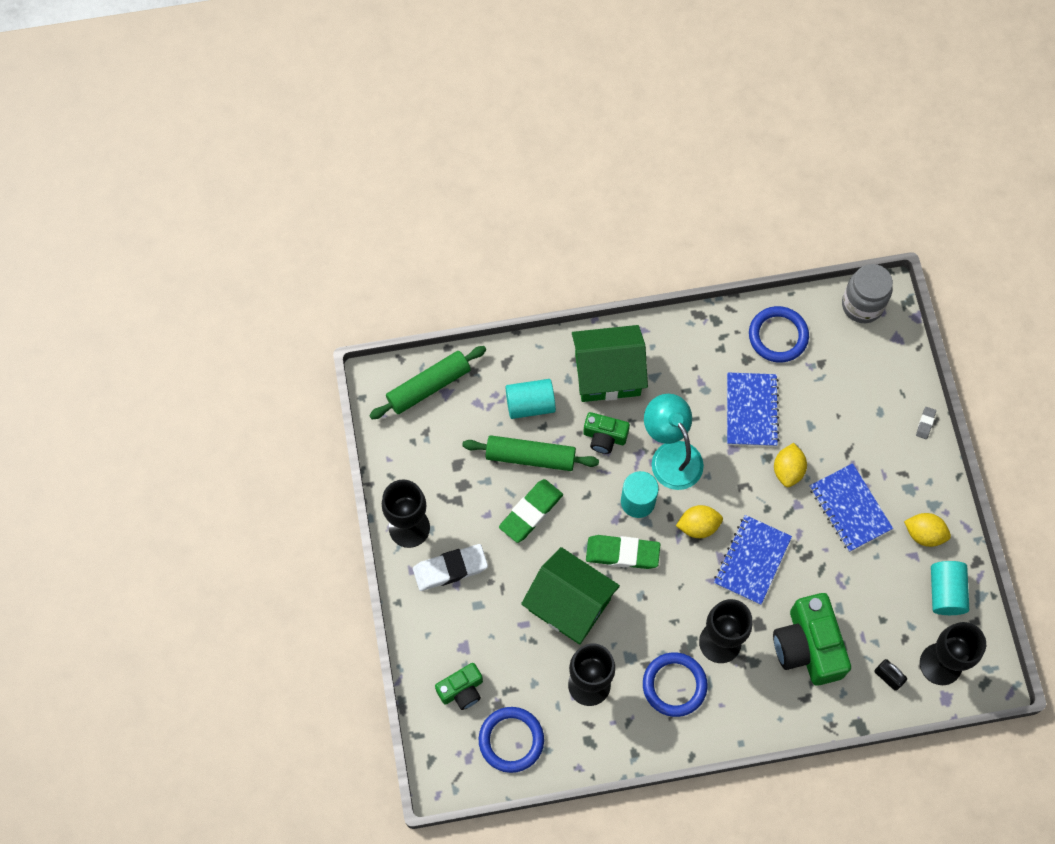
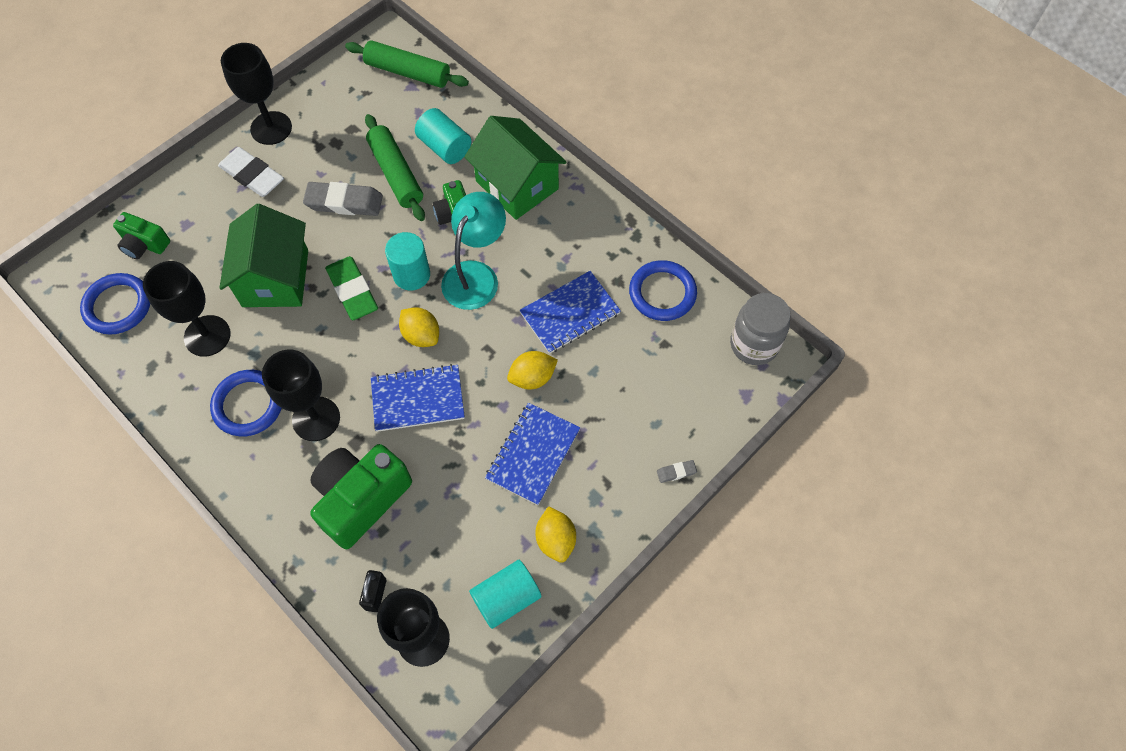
camera: 55 degrees right, 5 degrees down
green eraser [499,479,563,543] -> grey eraser [303,182,383,216]

